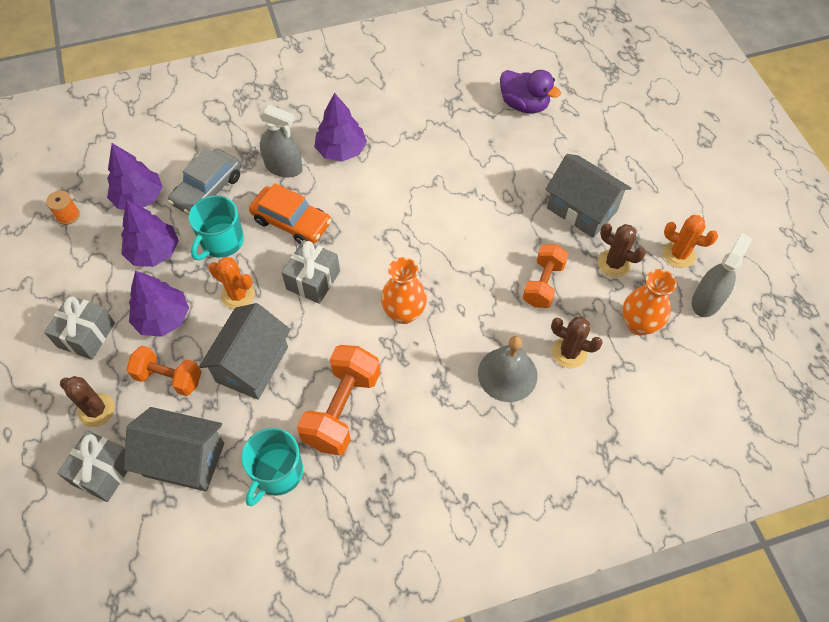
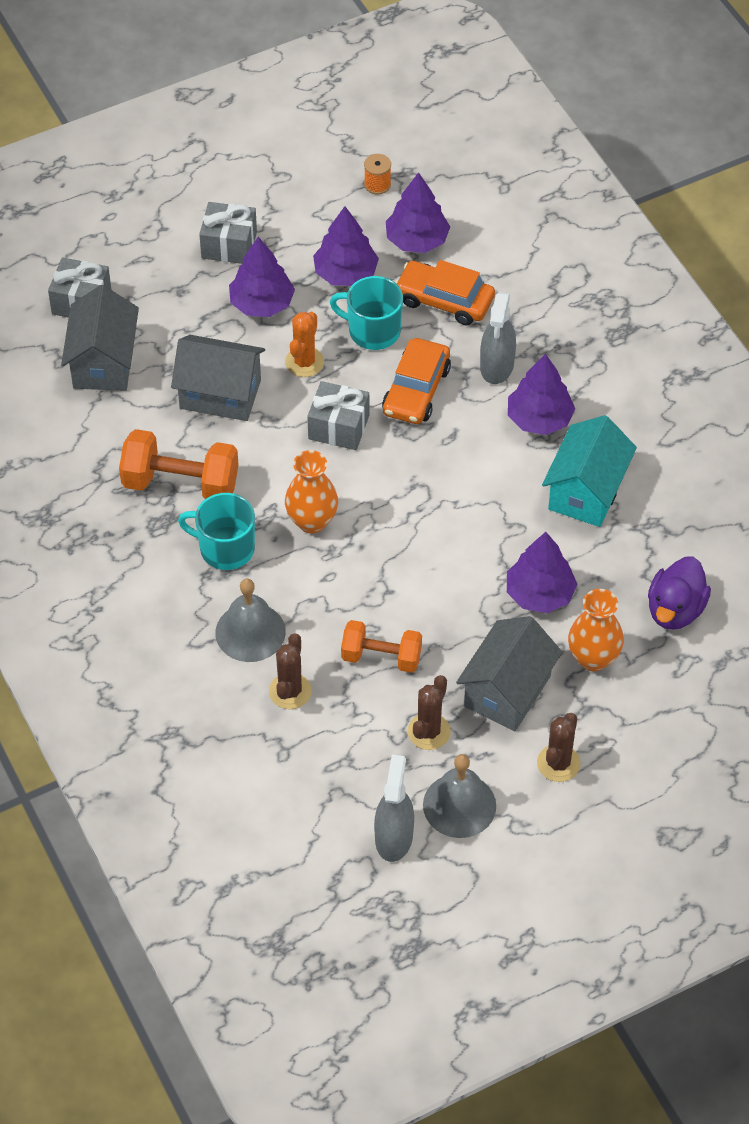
camera: 80 degrees right, 5 degrees down
brown cactus [60,376,115,427] -> brown cactus moved to [537,713,580,782]
orange dumbbell [126,346,201,396] -> none
grey car [168,148,241,215] -> orange car [395,260,495,325]
turquoise mug [241,428,303,506] -> turquoise mug moved to [178,493,255,570]
orange vase [622,269,677,335] -> orange vase moved to [568,589,624,672]
orange cactus [663,215,718,268] -> grey bell [423,754,496,838]
grey spray bottle [692,233,752,317] -> grey spray bottle turned 105 degrees counterclockwise [374,755,414,862]
none -> purple tree [507,532,577,613]
none -> turquoise house [542,415,637,527]

